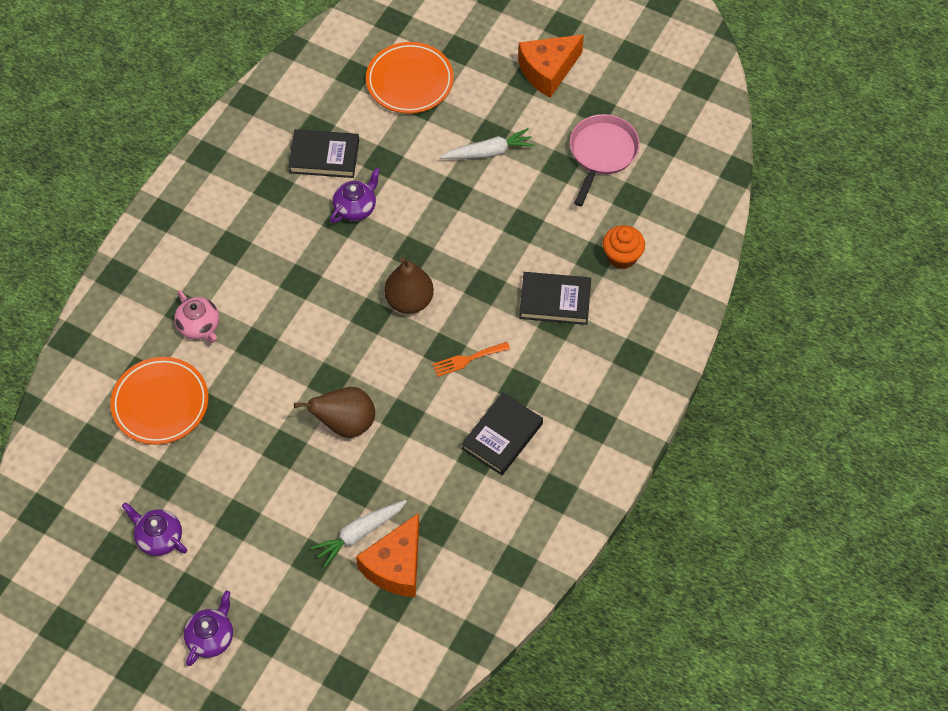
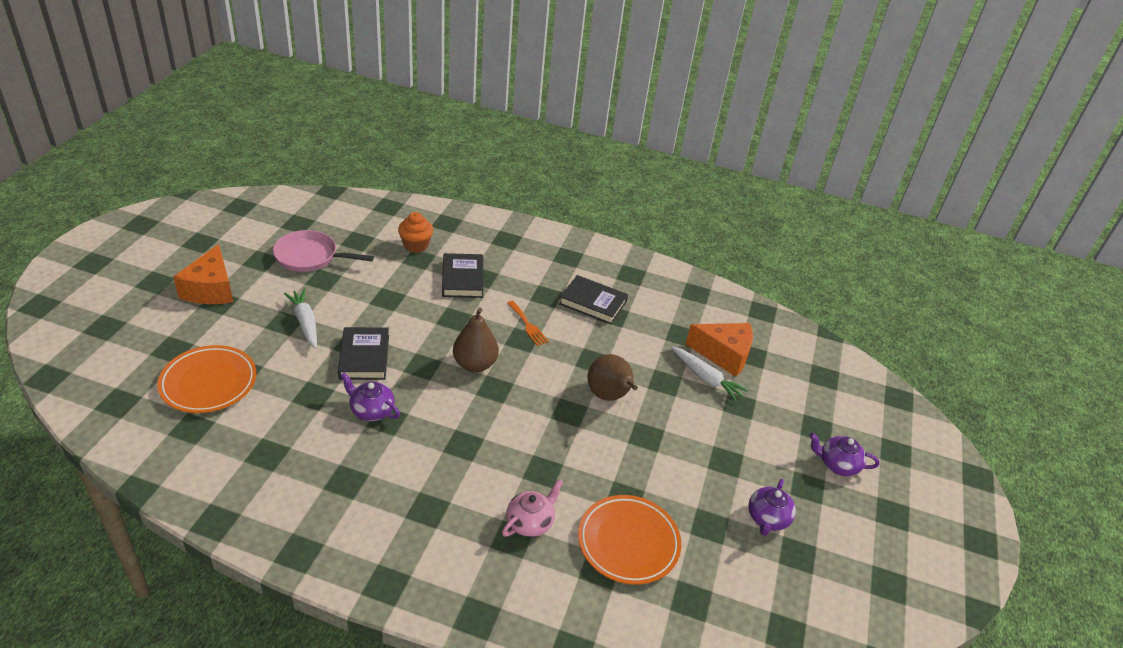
camera: 105 degrees left, 20 degrees down
black book [288,129,359,178] -> black book moved to [338,327,389,380]
orange cheese [518,35,584,98] -> orange cheese turned 45 degrees clockwise [173,244,233,304]

